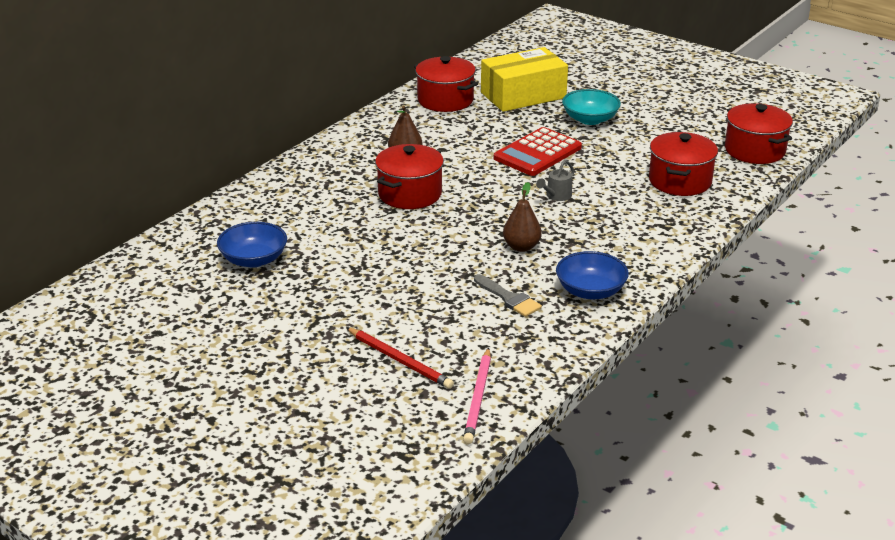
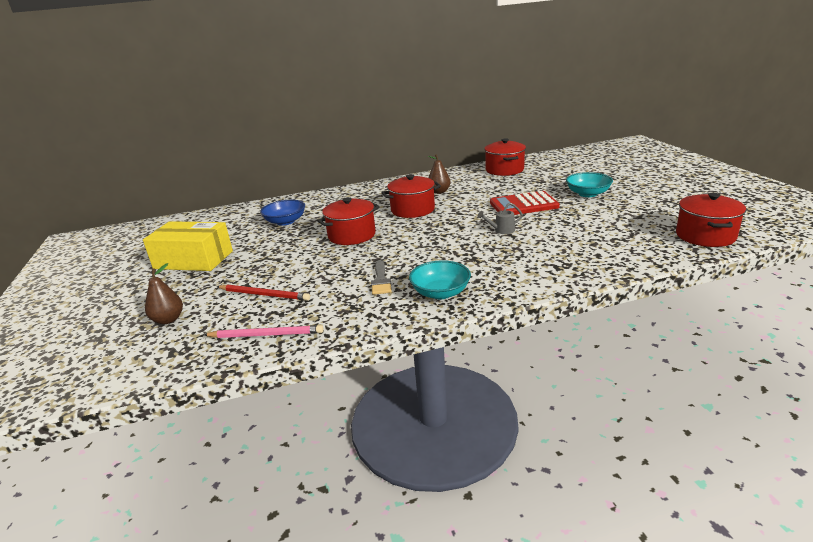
camera: 40 degrees right, 5 degrees down
red pencil [346,327,454,389] -> red pencil turned 60 degrees counterclockwise [217,284,310,301]
pink pencil [463,348,491,444] -> pink pencil turned 135 degrees counterclockwise [204,325,324,338]
yellow box [481,47,568,112] -> yellow box moved to [143,221,233,271]
brown pear [503,182,542,252] -> brown pear moved to [145,263,183,324]
blue bowl [556,251,629,299] -> turquoise bowl [409,260,471,299]
red pot [649,132,718,196] -> red pot moved to [317,197,380,245]

